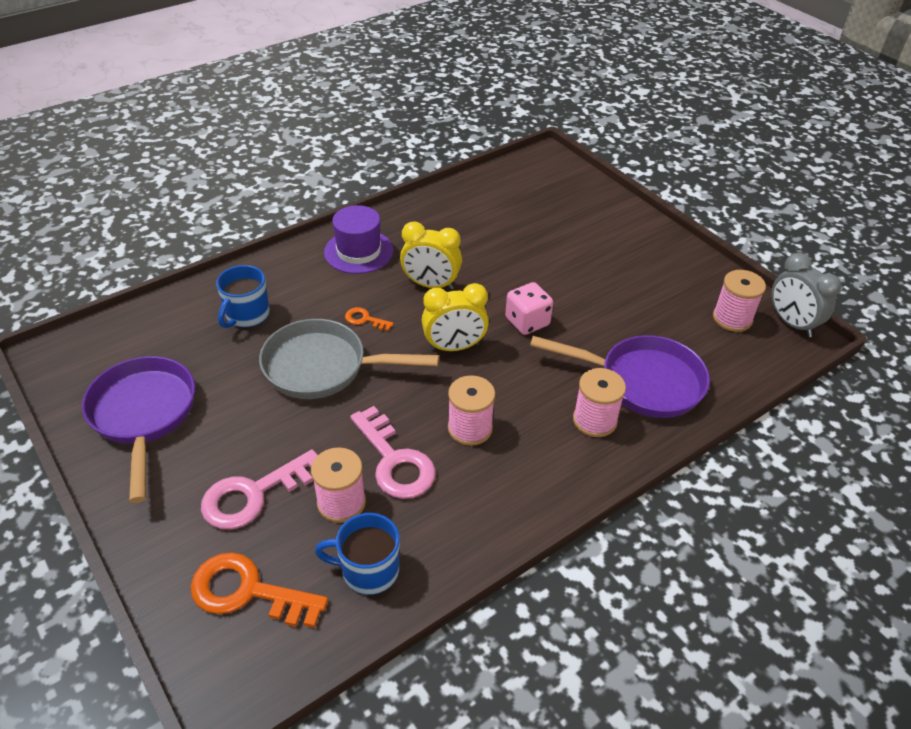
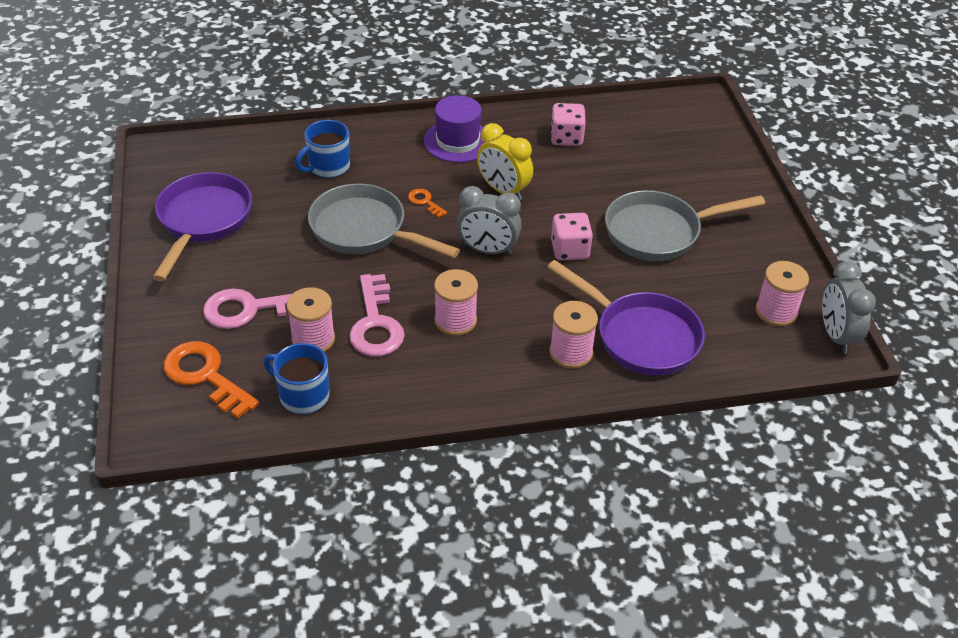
camera: 25 degrees right, 0 degrees up
yellow clock [422,283,489,351] -> grey clock [457,186,522,255]
none -> pink dice [550,103,586,146]
none -> grey pan [605,190,765,261]

